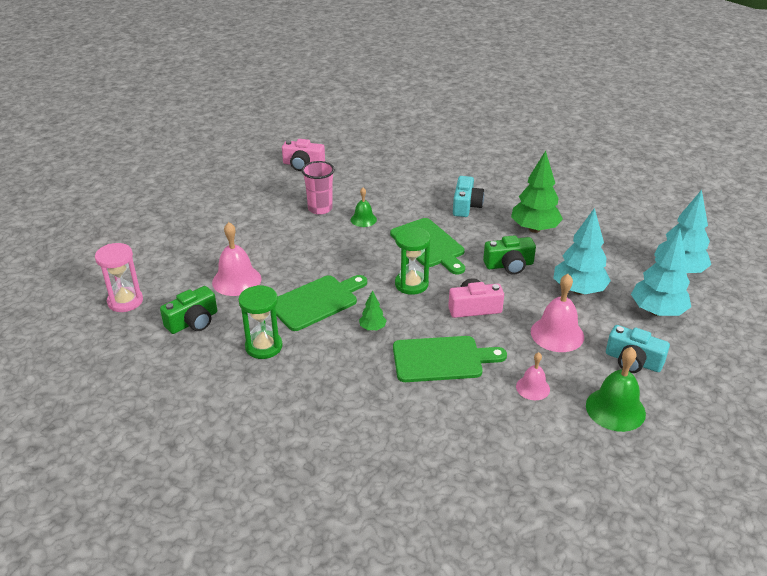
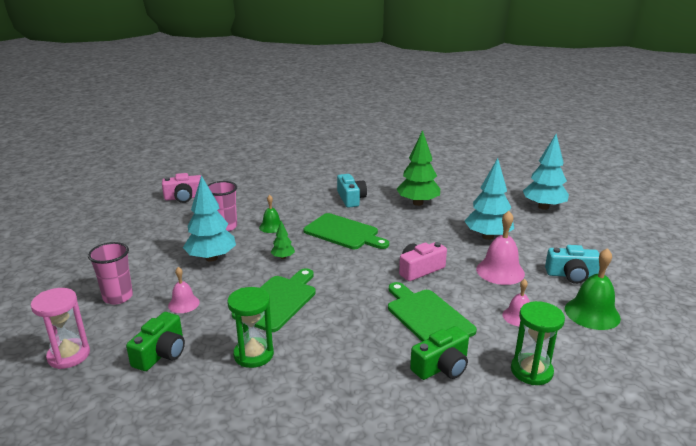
camera: 25 degrees left, 10 degrees down
pink bell [212,222,262,296] -> pink bell [168,267,200,313], size x0.59
green tree [359,290,387,330] -> green tree moved to [271,221,295,259]
green cutting board [393,336,507,382] -> green cutting board turned 90 degrees counterclockwise [388,282,477,341]
green hourglass [395,227,431,295] -> green hourglass moved to [511,301,565,385]
green camera [483,235,536,275] -> green camera moved to [410,326,469,380]
turquoise tree [631,229,691,316] -> turquoise tree moved to [183,175,236,262]
none -> pink cup [88,242,133,304]

